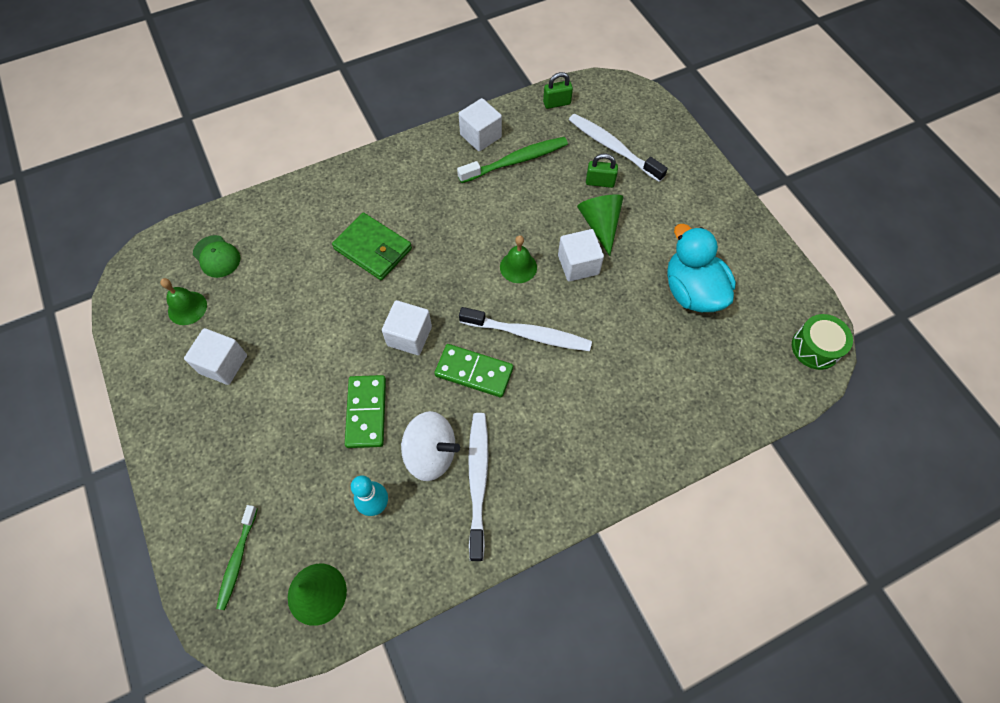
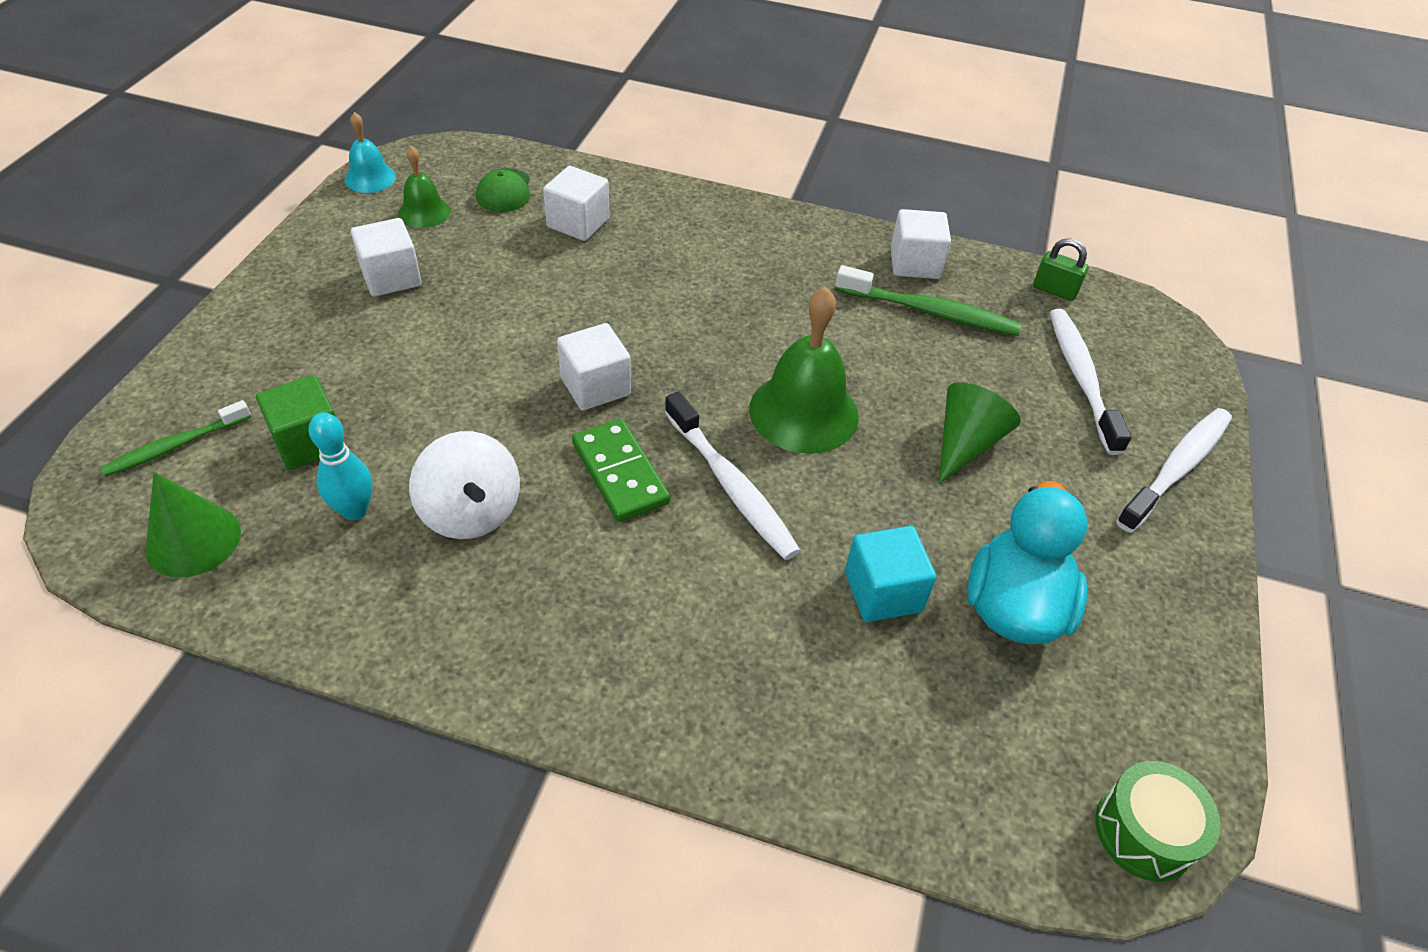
camera: 40 degrees right, 15 degrees down
green wallet [332,213,412,280] -> none
green domino [345,375,386,448] -> none
white toothbrush [468,413,488,561] -> white toothbrush moved to [1116,408,1232,533]
green bell [500,235,537,283] -> green bell [749,287,859,454], size x1.81
white cube [558,229,604,282] -> white cube moved to [543,166,610,241]
green padlock [586,154,618,188] -> none
none -> green cube [256,375,345,470]
none -> turquoise bell [345,112,396,193]
none -> turquoise cube [845,526,936,622]

